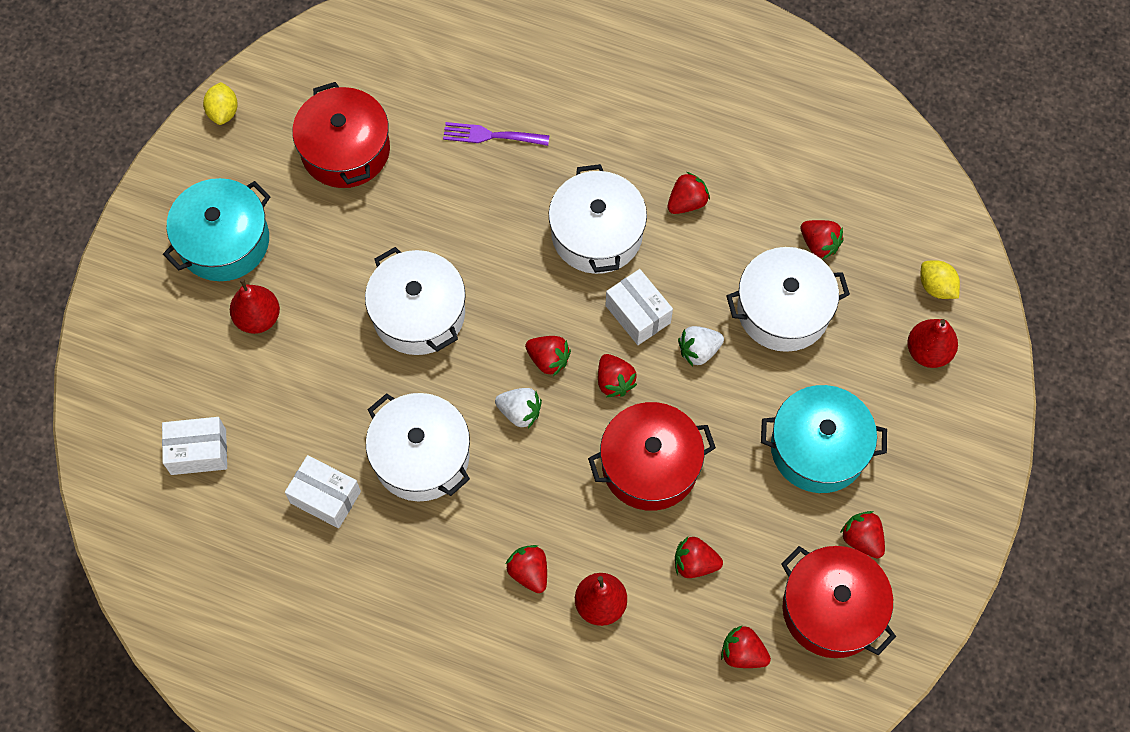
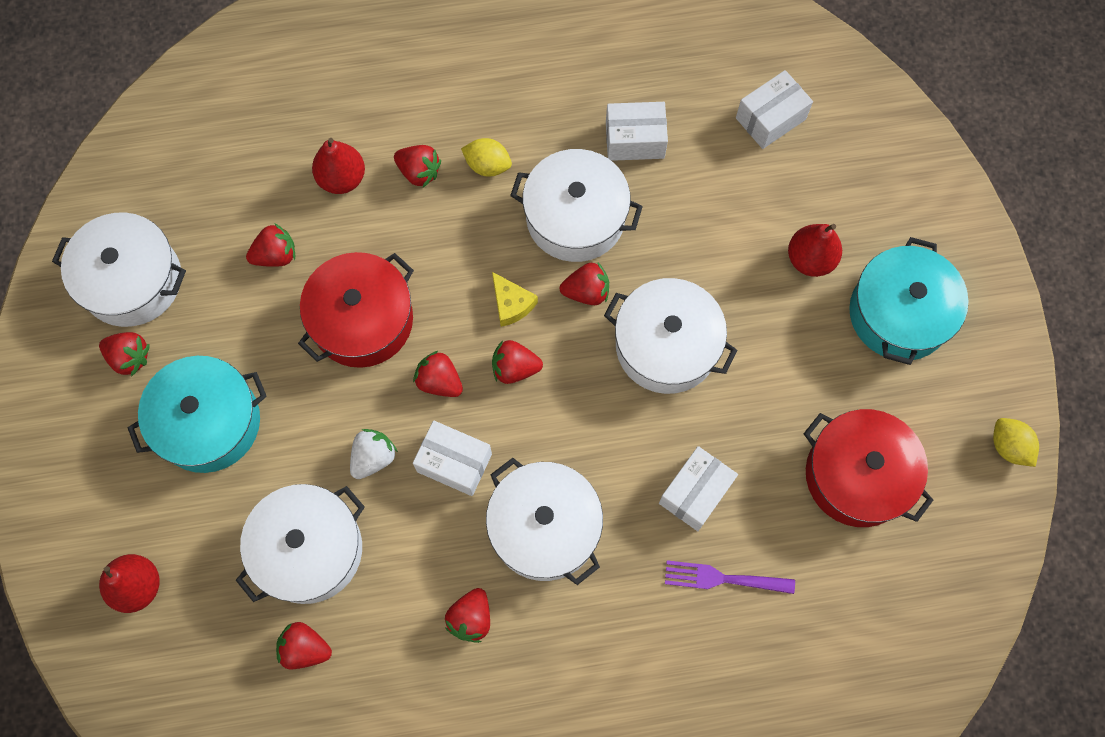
camera: 150 degrees right, 5 degrees up
purple fork [443,122,550,146] -> purple fork turned 150 degrees counterclockwise [665,560,795,594]
white strawberry [495,388,542,428] -> yellow cheese [492,272,538,327]
red strawberry [721,625,771,668] -> red strawberry moved to [560,263,609,305]
red pot [781,546,896,658] -> white pot [52,212,186,327]
yellow lemon [921,260,960,299] -> yellow lemon moved to [461,138,512,177]
none -> white box [659,446,738,531]

